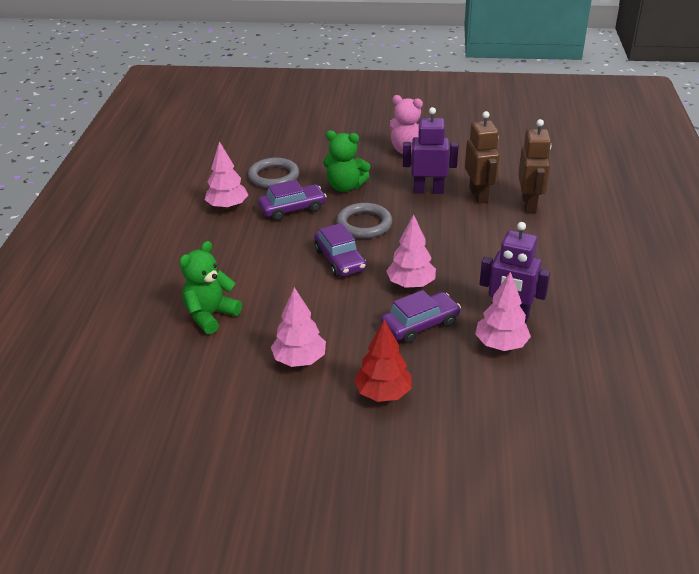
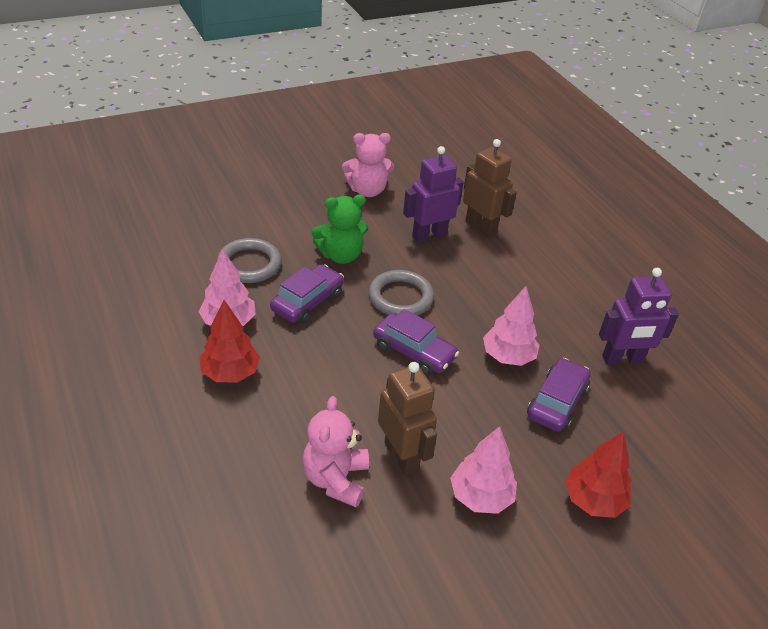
camera: 35 degrees left, 5 degrees up
green teddy bear [179,241,242,334] -> pink teddy bear [302,396,369,507]
pink tree [475,272,531,351] -> none
brown robot [518,119,551,213] -> brown robot moved to [378,362,437,476]
none -> red tree [200,300,260,382]

